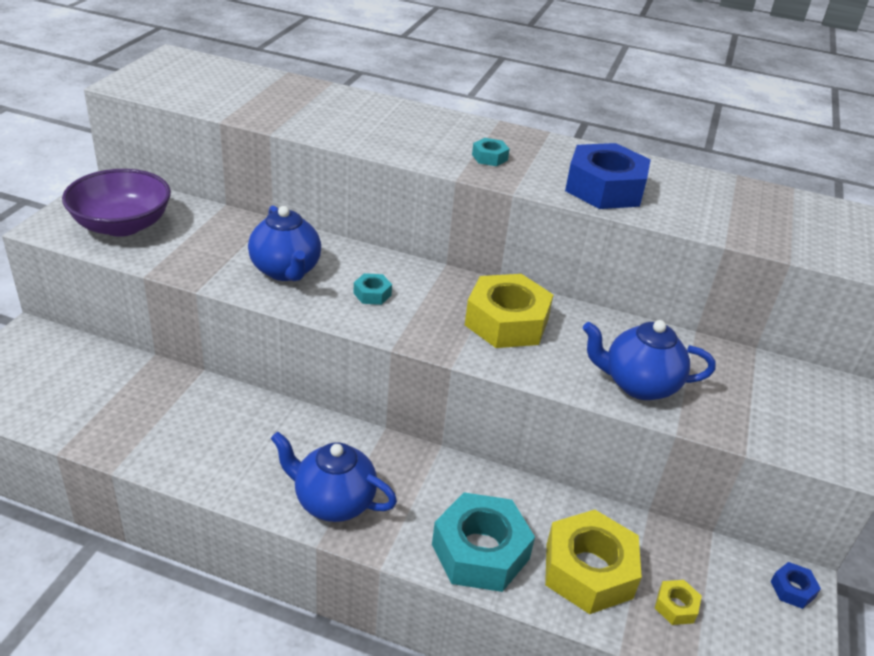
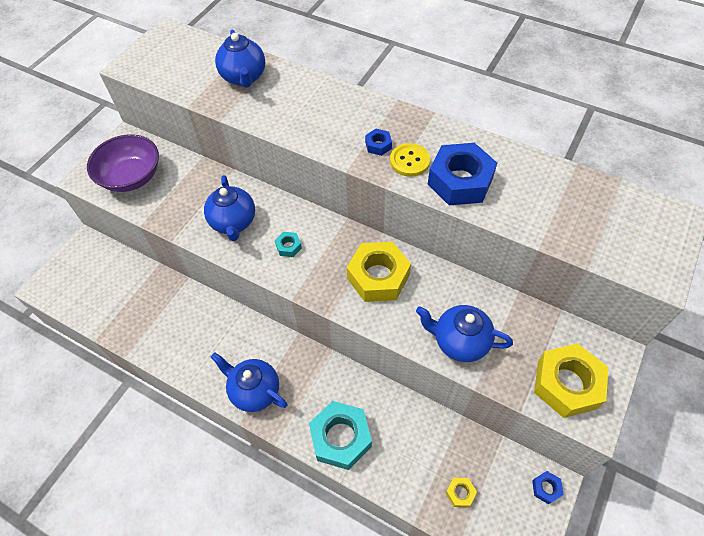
camera: 15 degrees right, 20 degrees up
turquoise nut [472,138,510,166] -> blue nut [365,129,392,156]
yellow nut [545,510,642,614] -> yellow nut moved to [534,343,608,418]
none -> blue teapot [215,30,265,88]
none -> yellow button [390,143,430,177]

